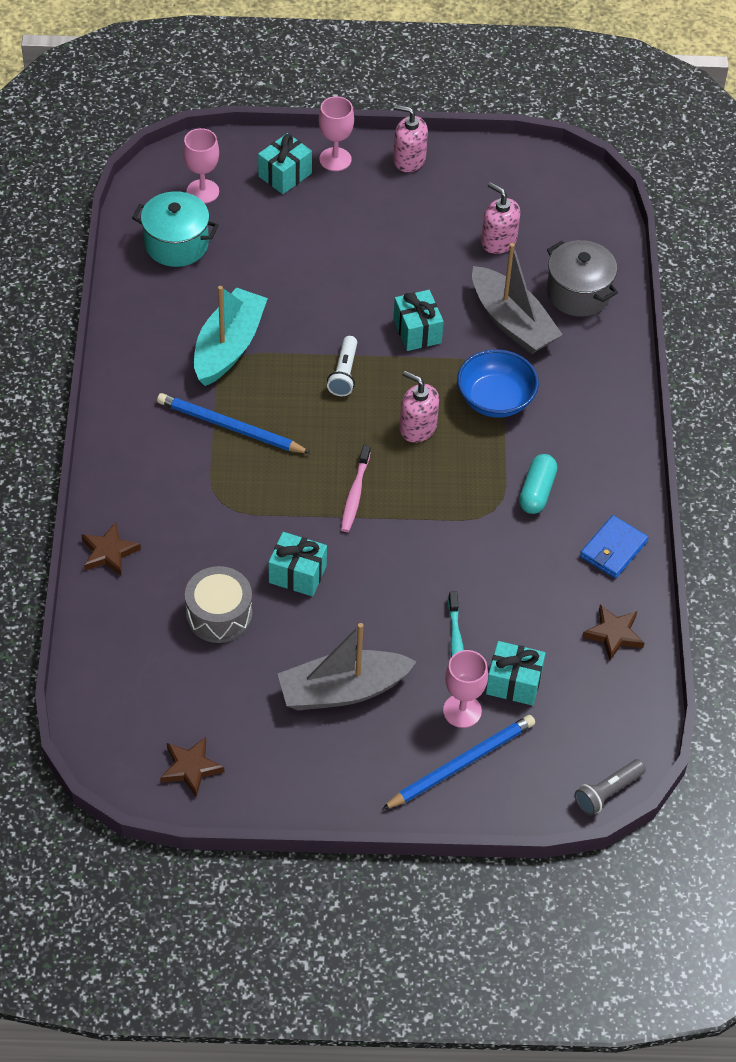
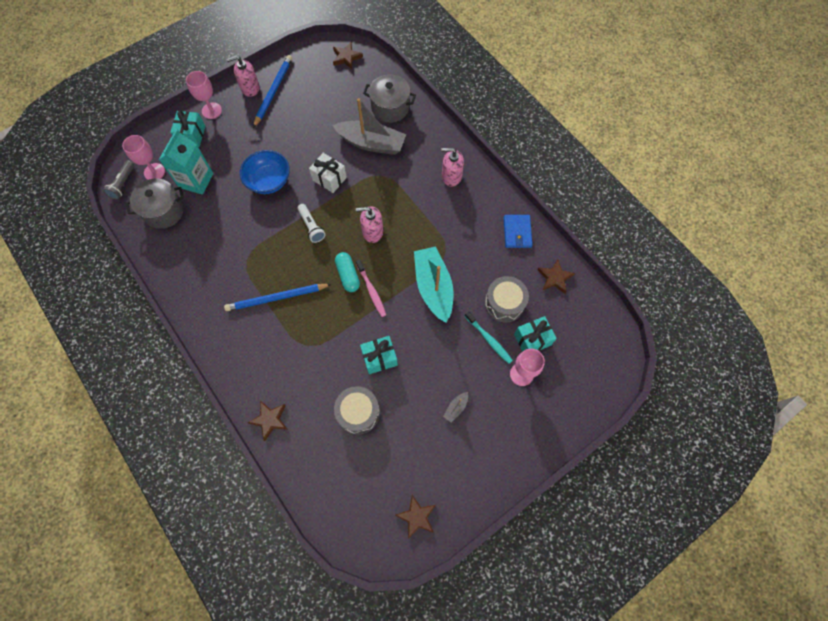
camera: 35 degrees left, 15 degrees up
turquoise pot [132,191,219,267] -> grey pot [126,179,184,229]
turquoise boat [194,286,268,386] -> turquoise boat moved to [414,246,453,323]
grey boat [278,623,417,710] -> grey boat [443,392,468,422], size x0.40
blue pencil [382,715,535,810] -> blue pencil moved to [253,55,292,128]
turquoise gift [393,290,444,351] -> white gift [309,153,347,193]
blue bowl [457,349,539,418] -> blue bowl moved to [240,150,290,194]
pink soap dispenser [481,182,520,254] -> pink soap dispenser moved to [441,148,464,187]
turquoise capsule [519,454,557,514] -> turquoise capsule moved to [335,252,360,292]
grey flashlight [575,759,646,816] -> grey flashlight moved to [103,160,134,200]
none -> turquoise carton [159,129,213,195]
none -> brown star [333,42,363,70]
none -> grey drum [485,276,529,323]

